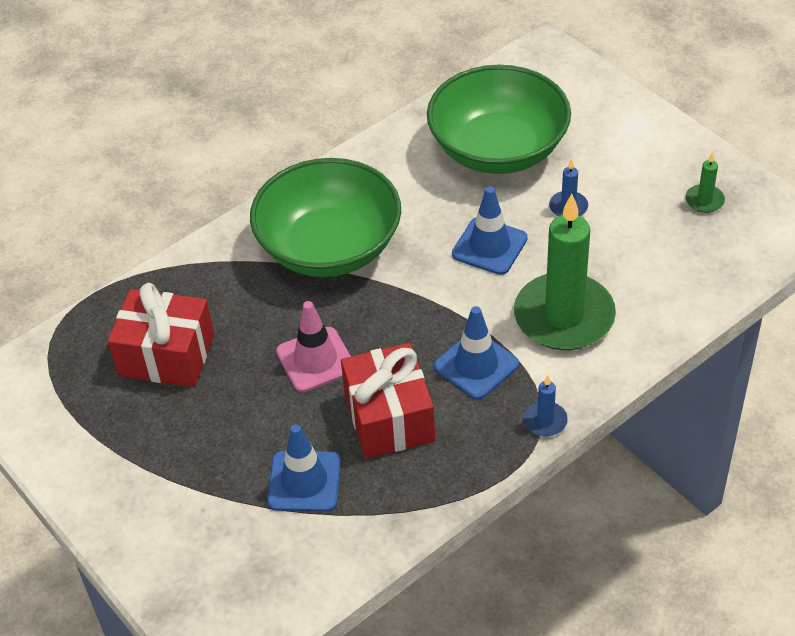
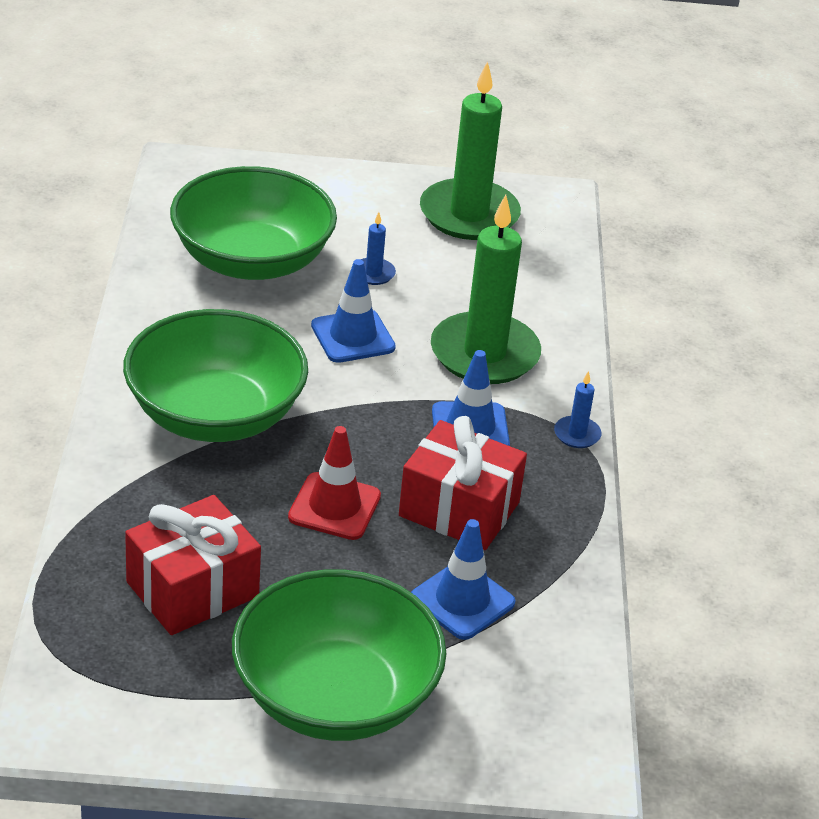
camera: 55 degrees left, 10 degrees down
pink traffic cone [276,301,351,392] -> red traffic cone [288,426,381,540]
green candle [685,152,725,213] -> green candle [420,61,521,240], size x2.44
none -> green bowl [232,569,447,741]

